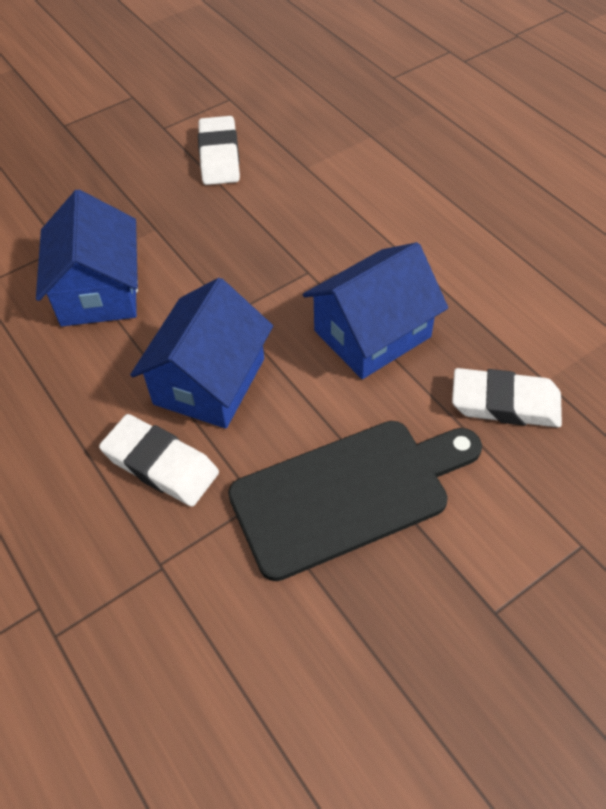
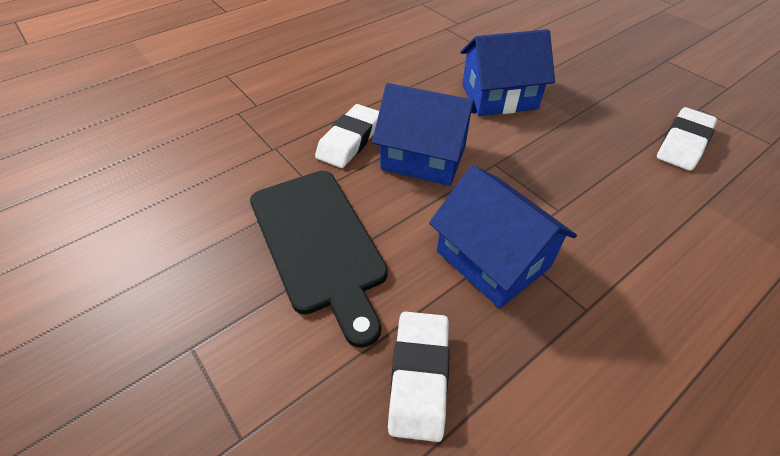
camera: 85 degrees right, 5 degrees down
white eraser [198,116,240,185] -> white eraser turned 45 degrees counterclockwise [657,107,717,171]

